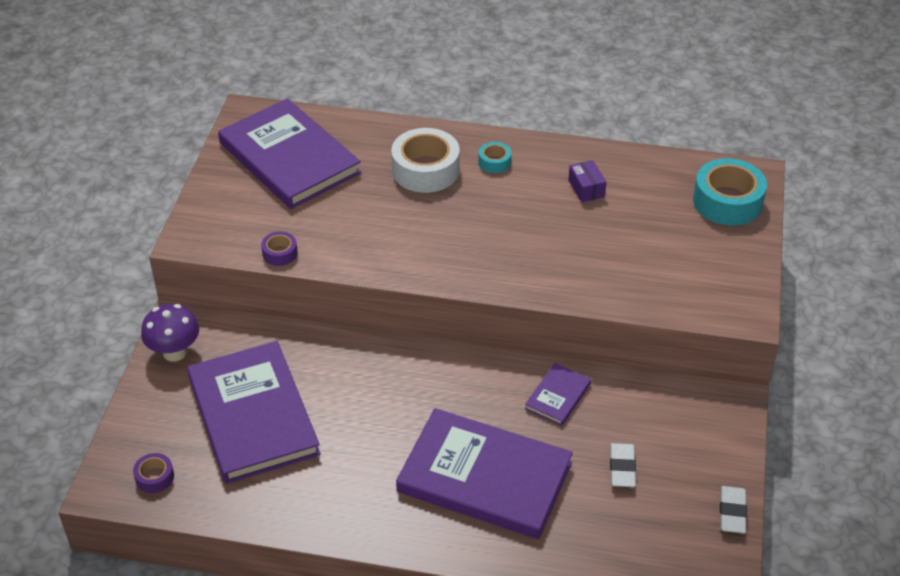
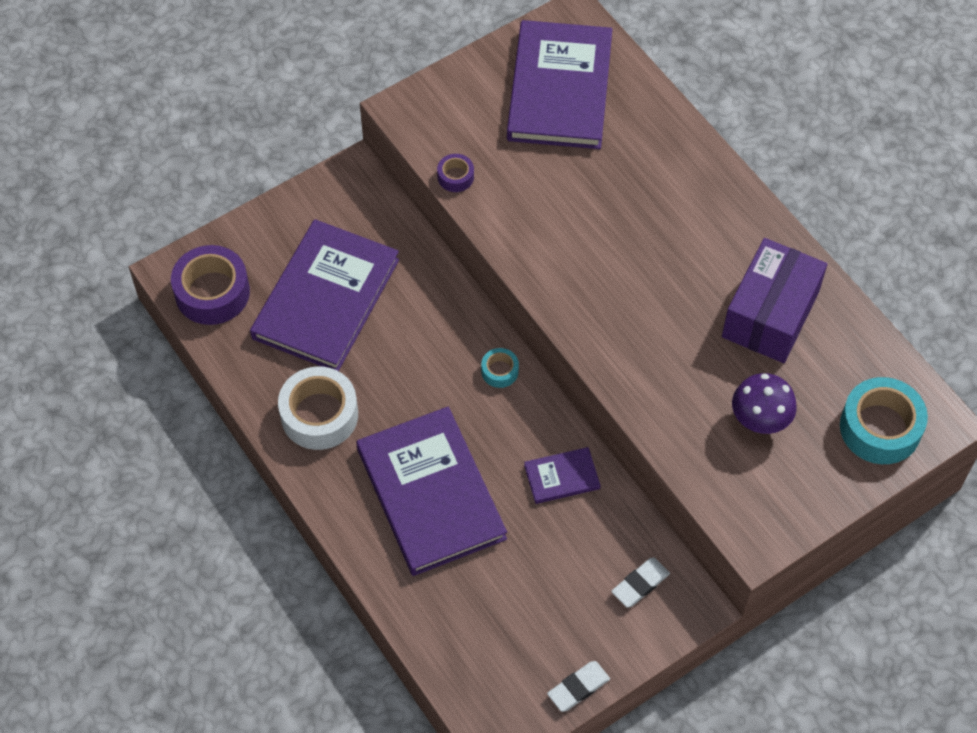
camera: 45 degrees right, 15 degrees up
purple tape [133,453,174,493] -> purple tape [171,245,250,325], size x2.05
purple mushroom [141,304,199,362] -> purple mushroom moved to [732,373,797,434]
white tape [391,128,459,193] -> white tape moved to [278,366,358,450]
turquoise tape [478,142,512,173] -> turquoise tape moved to [481,348,519,388]
purple box [568,160,607,203] -> purple box [722,238,827,363], size x2.33
white eraser [610,443,636,487] -> white eraser moved to [611,558,670,608]

